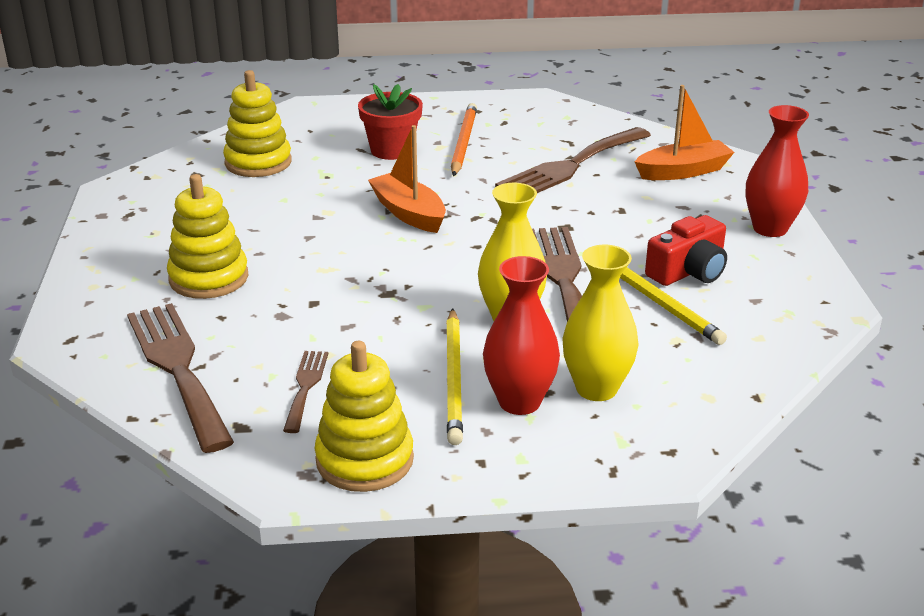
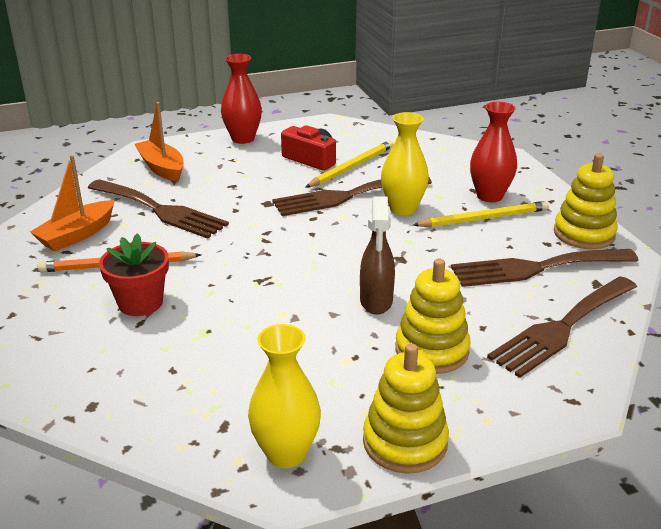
camera: 105 degrees left, 0 degrees up
yellow stacking toy [223,70,292,177] -> yellow stacking toy moved to [363,343,449,474]
brown fork [283,351,328,433] -> brown fork [451,249,639,287], size x1.98
orange boat [368,125,446,233] -> orange boat moved to [30,155,115,251]
yellow vase [562,245,639,401] -> yellow vase moved to [248,324,321,468]
none -> brown spray bottle [360,196,395,315]

